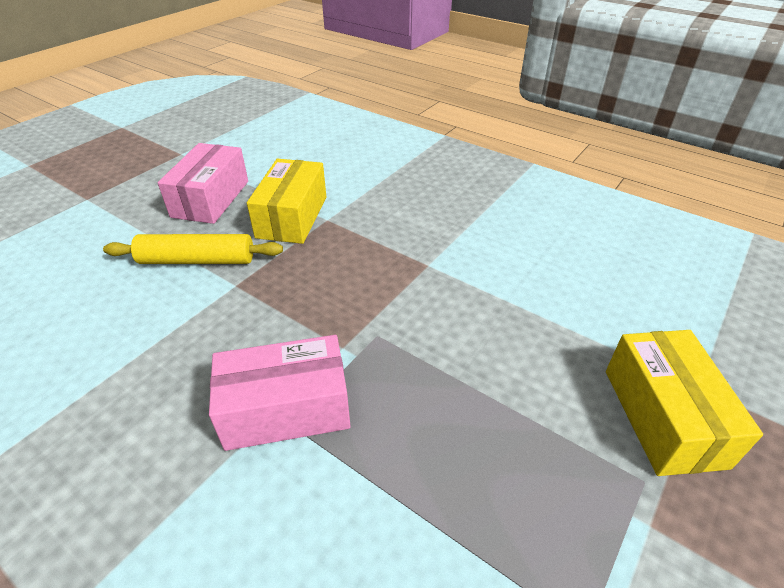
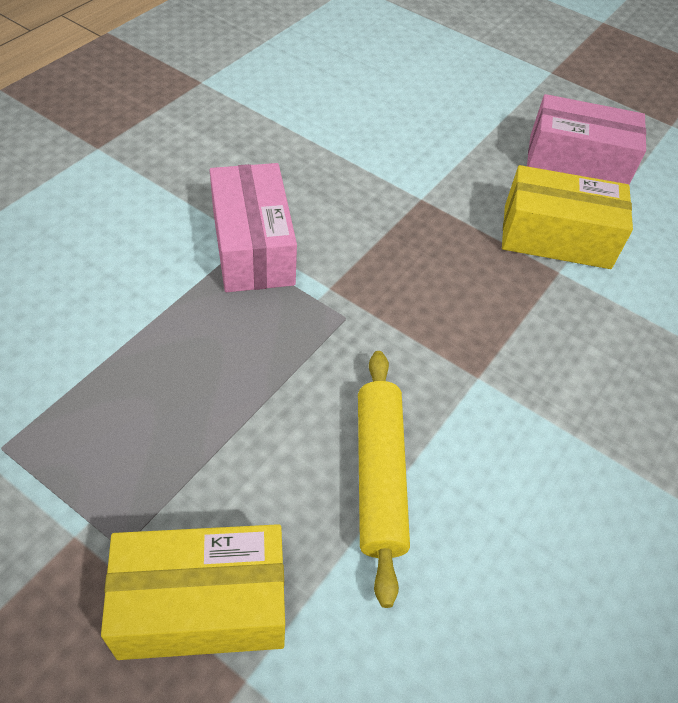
camera: 85 degrees right, 10 degrees up
yellow rolling pin [103,234,283,264] -> yellow rolling pin moved to [358,351,410,608]

